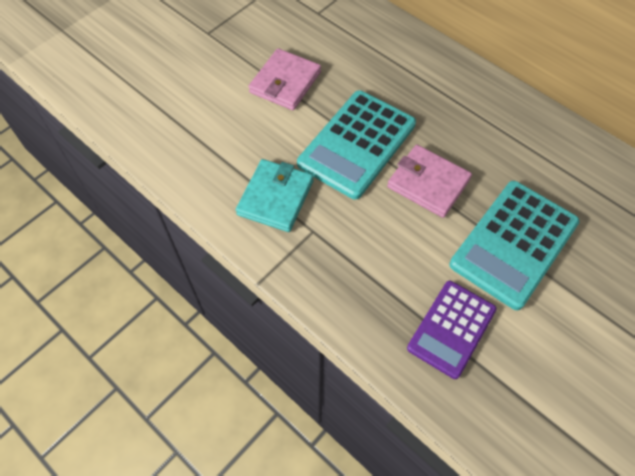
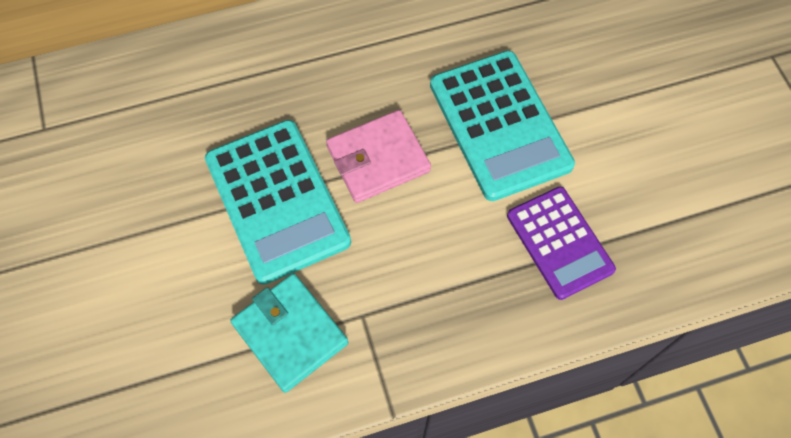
camera: 60 degrees left, 5 degrees up
pink wallet [248,48,321,110] -> none

